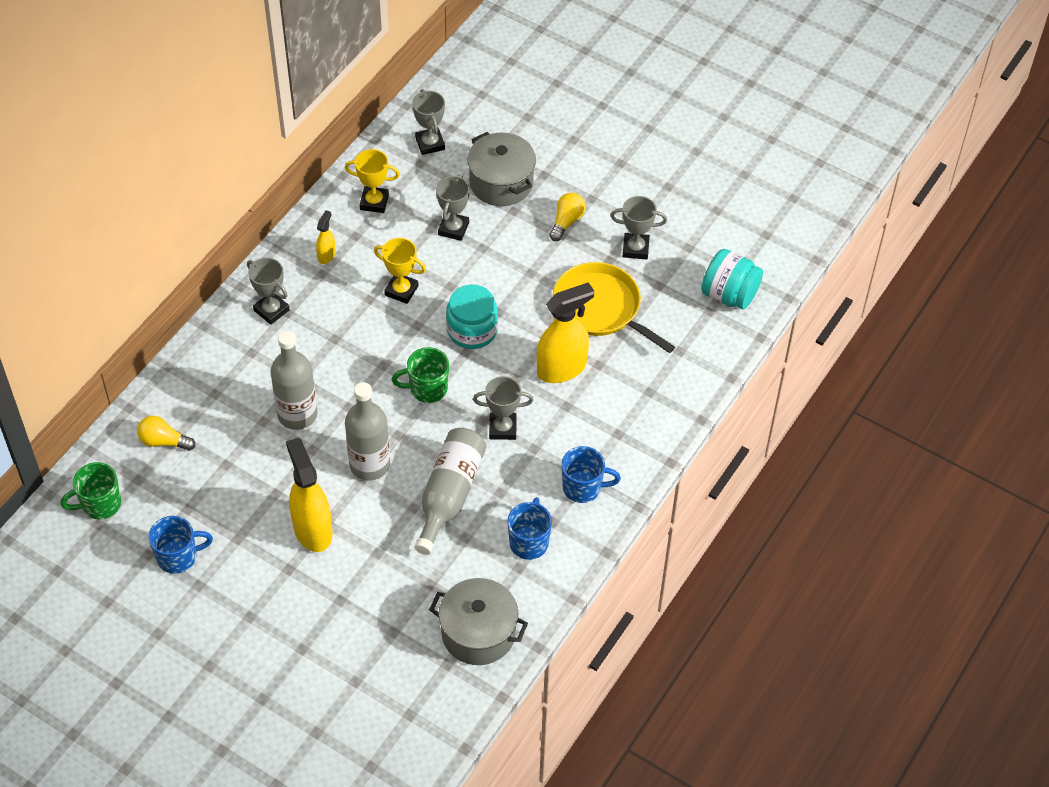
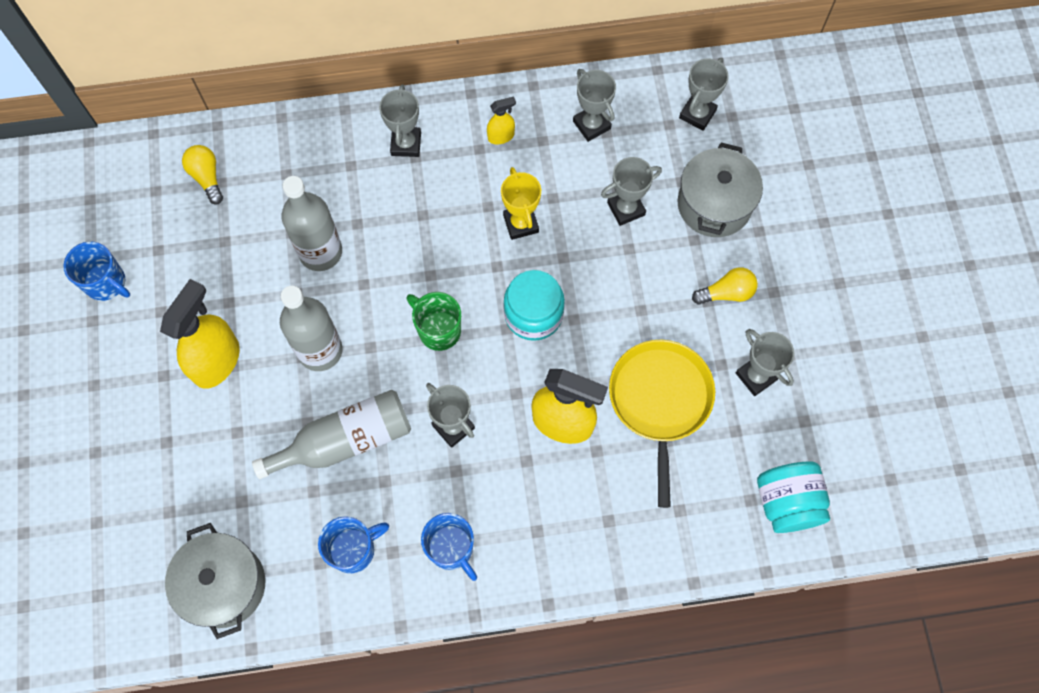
camera: 50 degrees right, 15 degrees up
green mug [61,462,121,520] -> none
yellow trophy [345,149,400,213] -> grey trophy [573,69,616,142]

